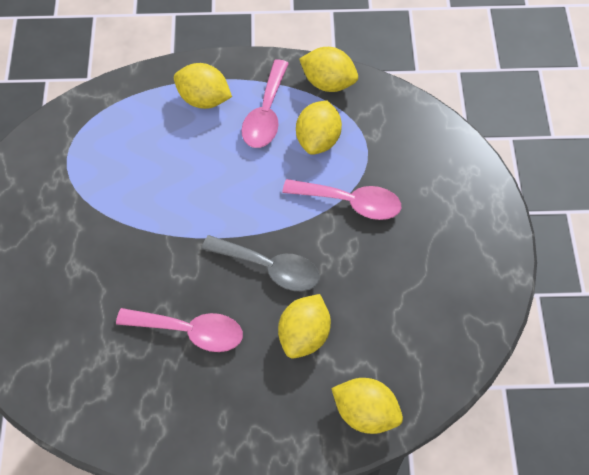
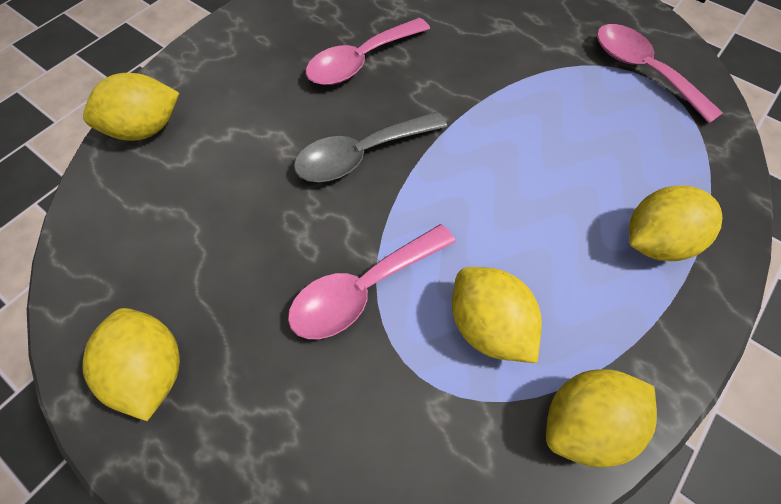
camera: 130 degrees right, 0 degrees up
pink spoon [241,59,289,148] -> pink spoon moved to [597,24,723,123]
yellow lemon [278,294,331,358] -> yellow lemon moved to [82,308,180,421]

